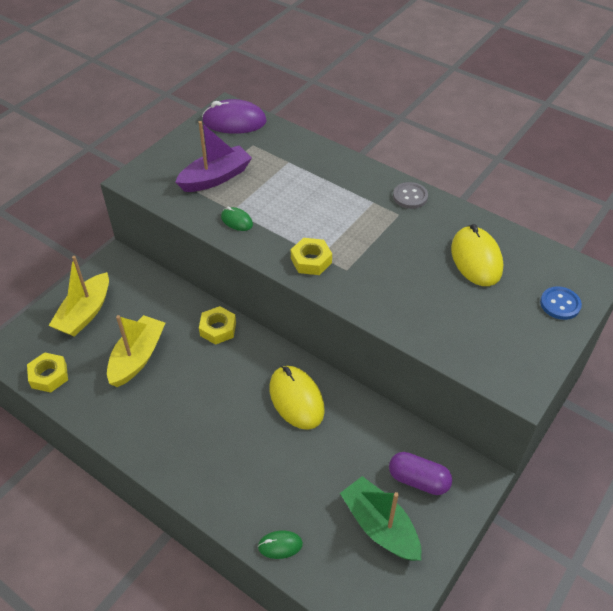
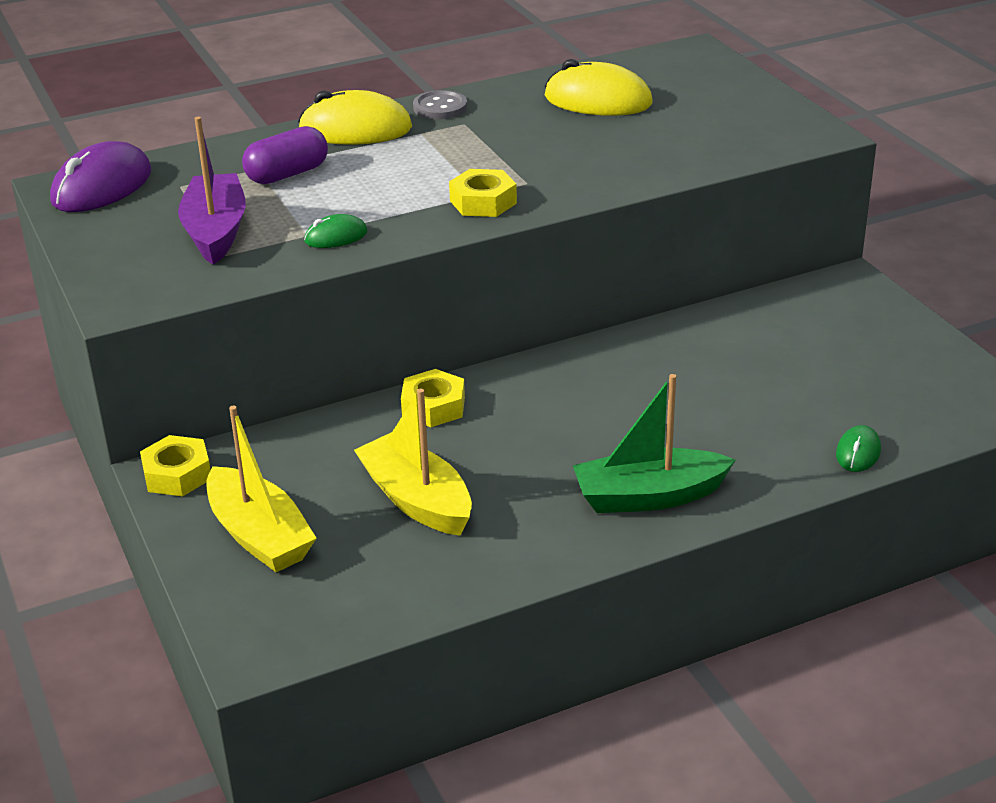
camera: 60 degrees left, 15 degrees down
yellow nut [27,352,68,393] -> yellow nut moved to [140,435,211,496]
yellow mouse [269,366,325,430] -> yellow mouse moved to [298,90,412,145]
green boat [340,476,421,561] -> green boat moved to [573,374,735,513]
purple capsule [389,452,452,495] -> purple capsule moved to [242,126,328,184]
blue button [540,286,582,320] -> none

